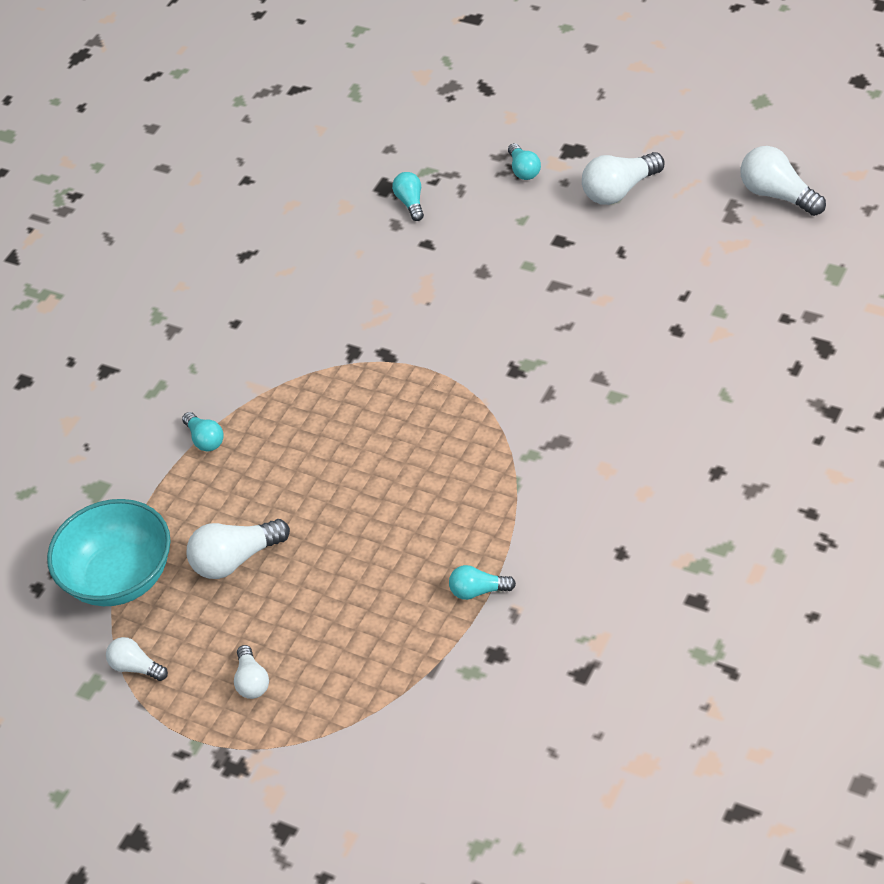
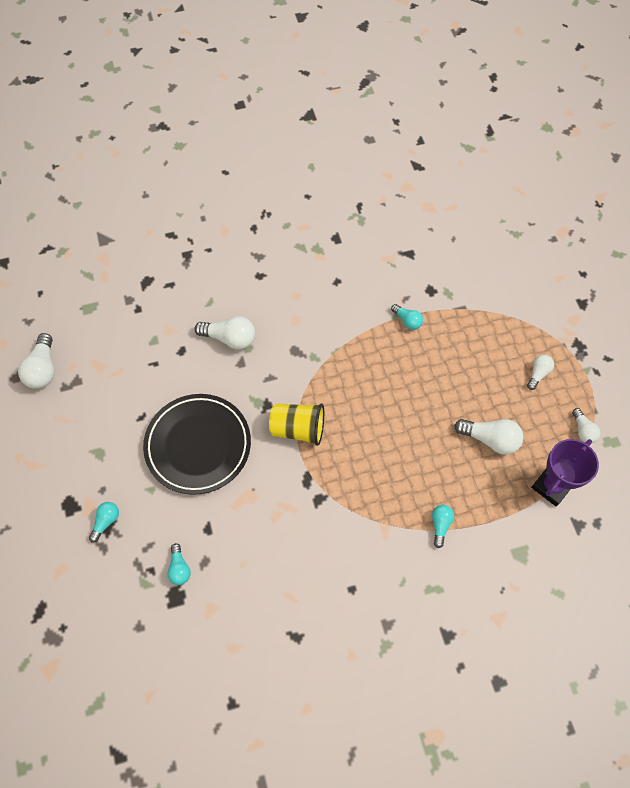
camera: 140 degrees left, 15 degrees up
turquoise bowl [47,499,171,606] -> purple trophy [531,439,599,506]
turquoise light bulb [392,172,424,221] -> turquoise light bulb turned 45 degrees counterclockwise [167,543,191,585]
white light bulb [582,152,664,205] -> white light bulb moved to [194,316,255,350]
none -> black plate [143,394,251,495]
none -> yellow cup [269,403,324,446]

